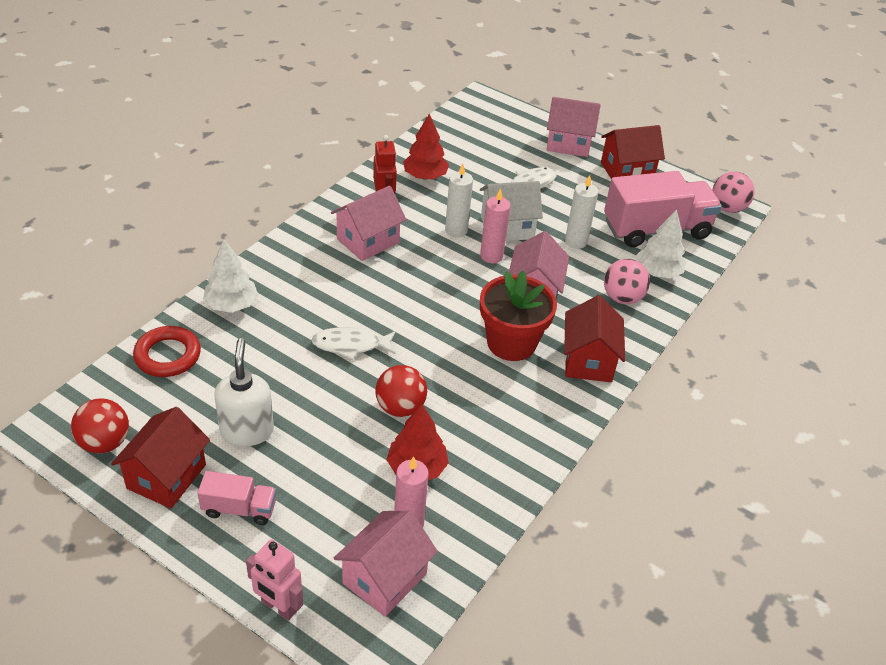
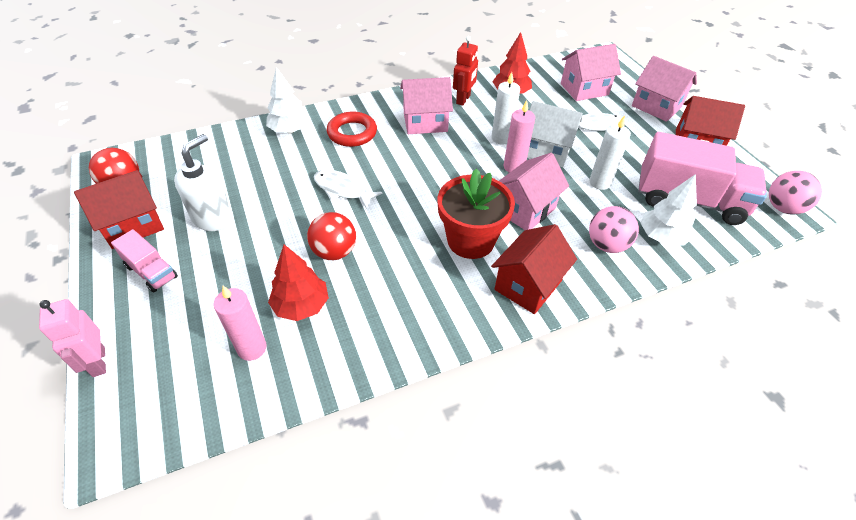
camera: 35 degrees right, 5 degrees up
red ring [133,326,201,377] -> red ring moved to [327,112,377,147]
pink house [334,511,438,617] -> pink house moved to [561,44,621,101]

